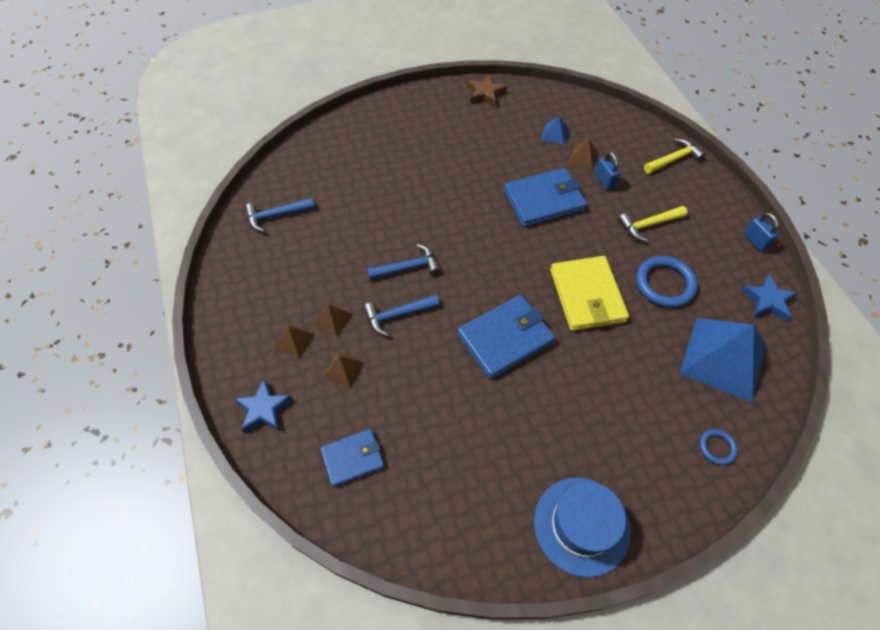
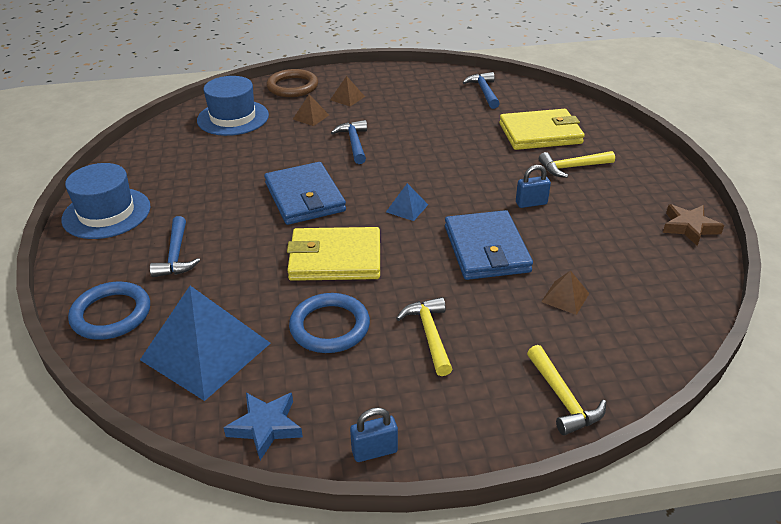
camera: 100 degrees right, 20 degrees down
blue star [234,379,293,433] -> brown ring [266,69,318,97]
brown pyramid [312,303,353,337] -> none
blue wallet [320,429,385,487] -> blue hat [197,76,269,136]
blue hammer [367,244,441,280] -> blue hammer moved to [150,216,200,277]
blue pyramid [541,116,570,145] -> blue pyramid moved to [386,183,428,221]
blue padlock [595,152,620,190] -> blue padlock moved to [516,165,551,208]
blue ring [700,429,738,465] -> blue ring [68,281,150,340], size x1.90
none -> yellow wallet [499,109,585,150]
none -> yellow hammer [539,151,615,178]

